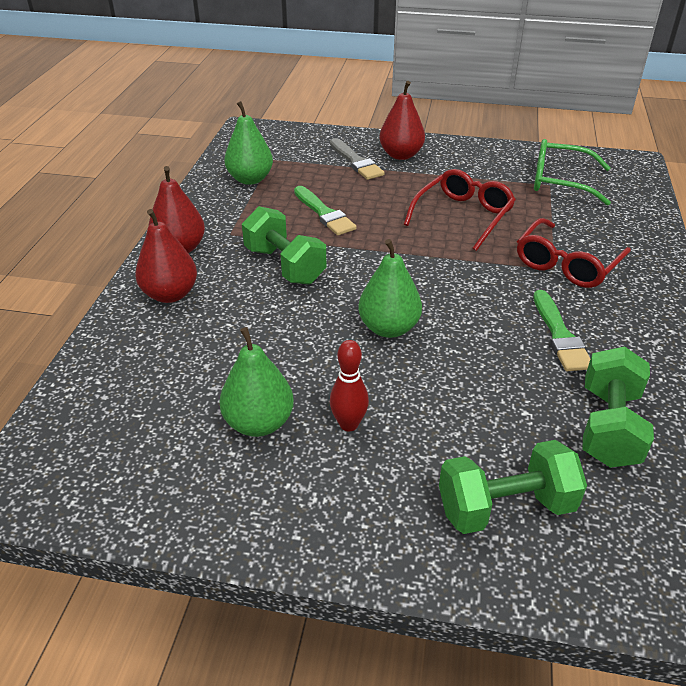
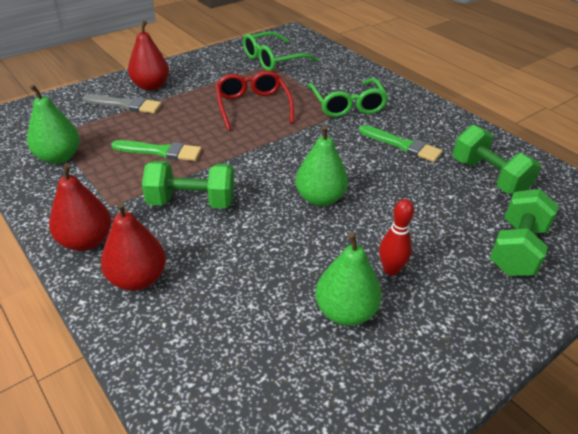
camera: 50 degrees left, 0 degrees up
red glasses [517,218,631,288] -> green glasses [308,78,388,117]

